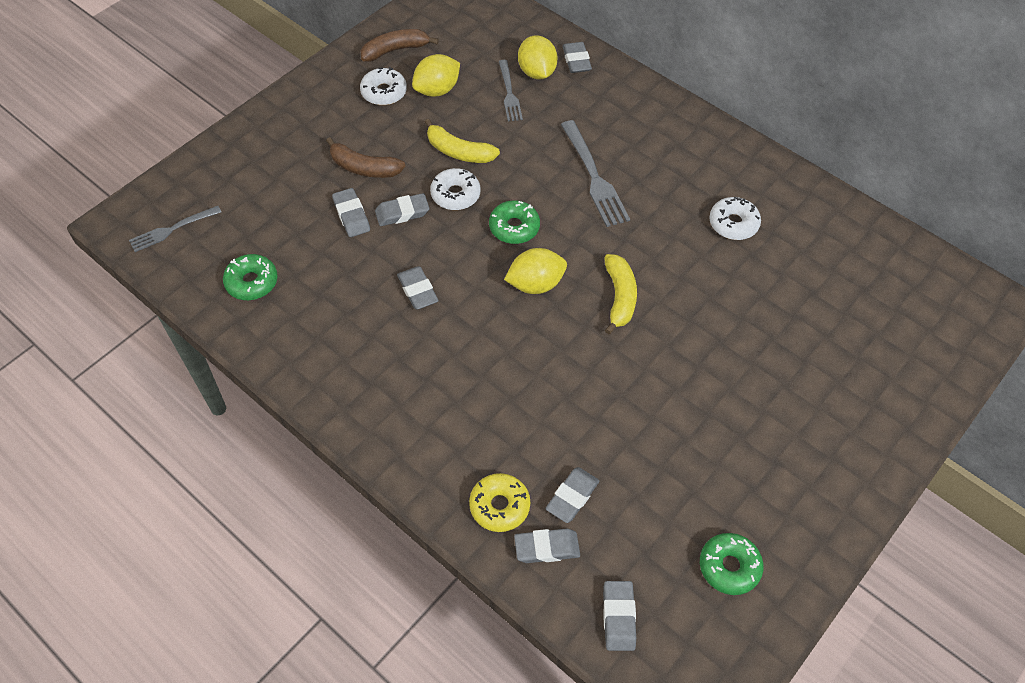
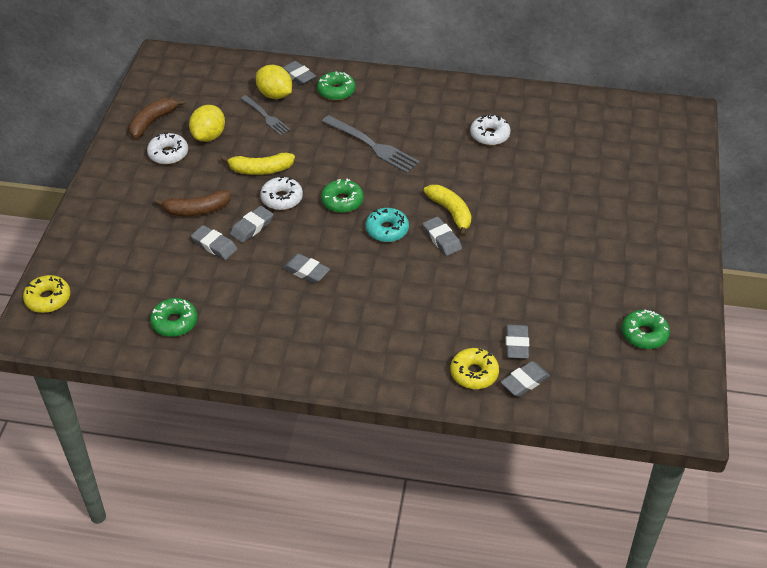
camera: 30 degrees left, 10 degrees down
grey fork [129,206,221,252] -> none
yellow lemon [504,248,567,294] -> turquoise donut [366,208,409,242]
grey eraser [603,581,636,651] -> grey eraser moved to [423,217,462,256]
none -> yellow donut [23,275,70,313]
none -> green donut [317,71,356,101]

